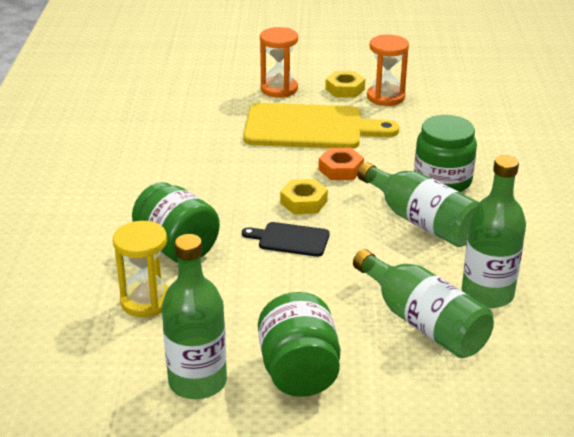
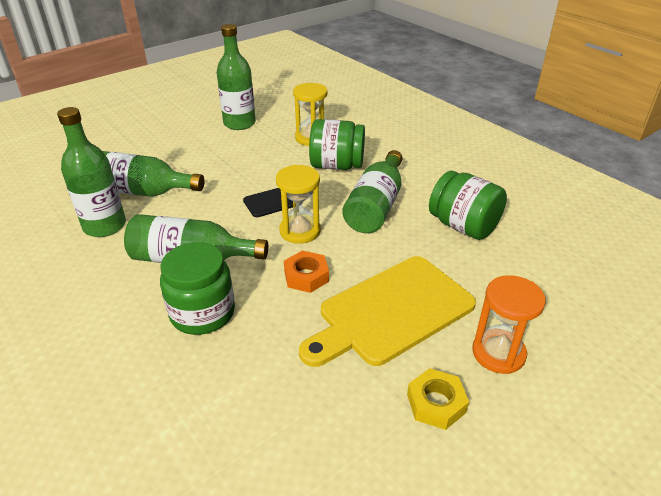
camera: 140 degrees right, 5 degrees up
green jar [258,292,340,397] -> green jar moved to [429,171,507,240]
yellow nut [280,179,328,214] -> yellow hourglass [276,165,321,244]
orange hourglass [367,35,409,106] -> none
none -> green bottle [342,150,403,233]

